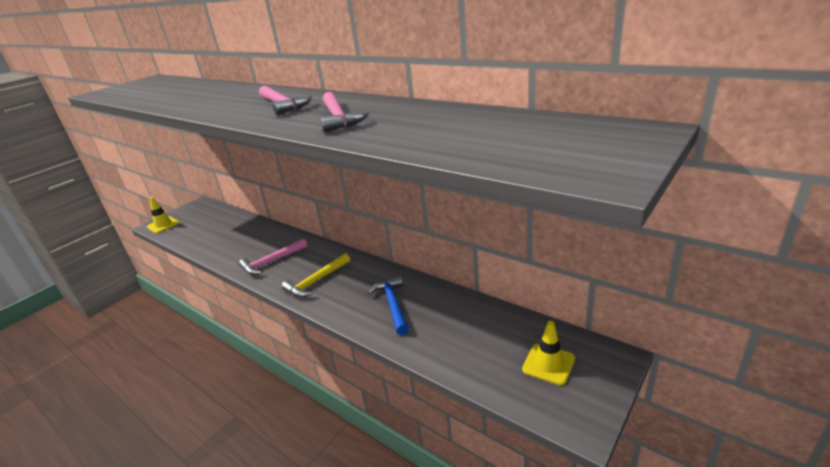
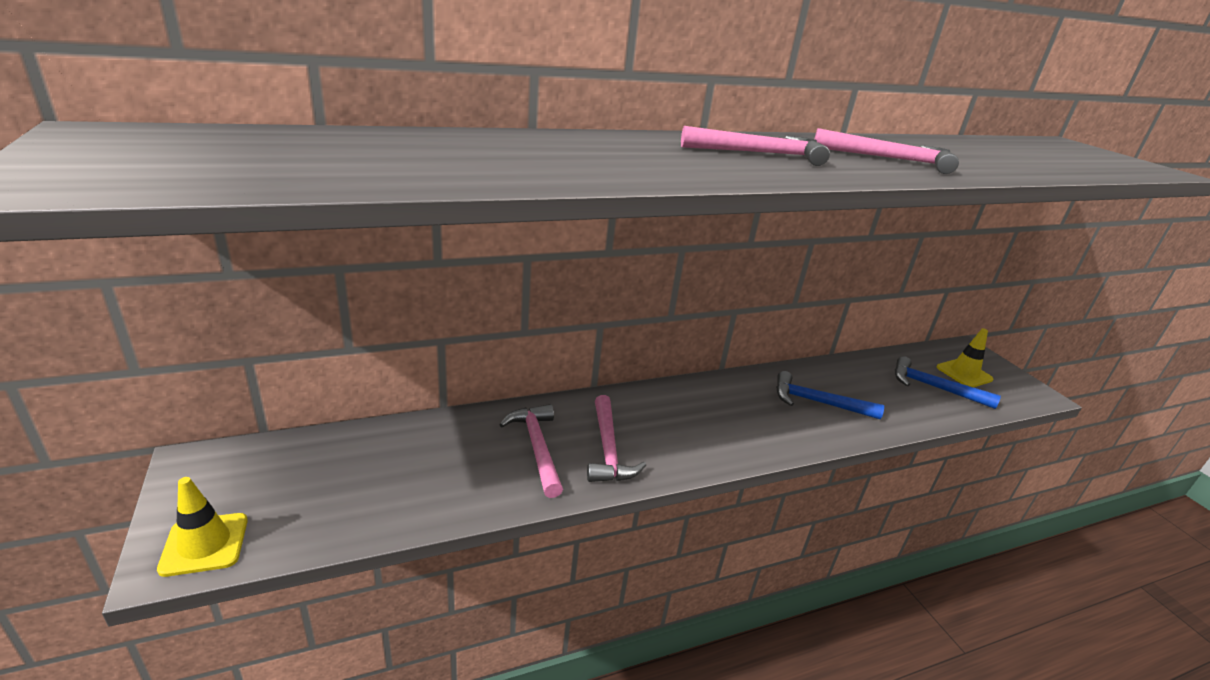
camera: 65 degrees left, 0 degrees up
yellow hammer [281,253,350,297] -> none
none -> pink hammer [499,404,563,498]
none -> blue hammer [895,356,1001,409]

